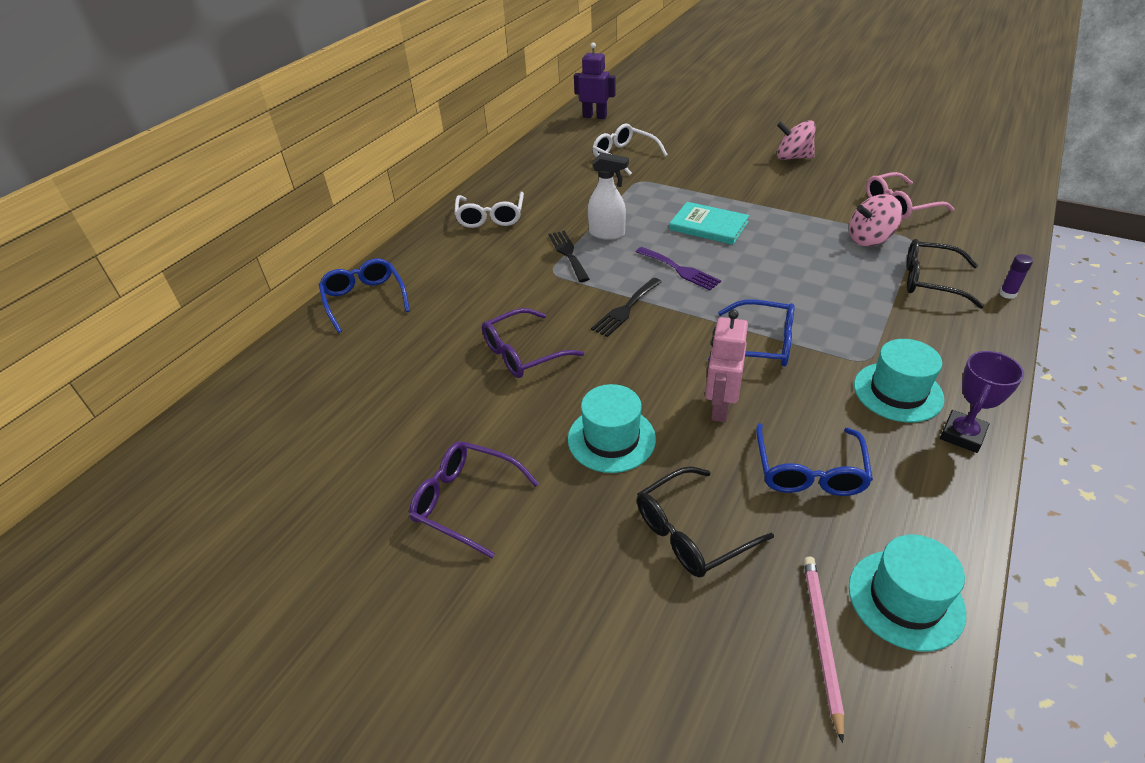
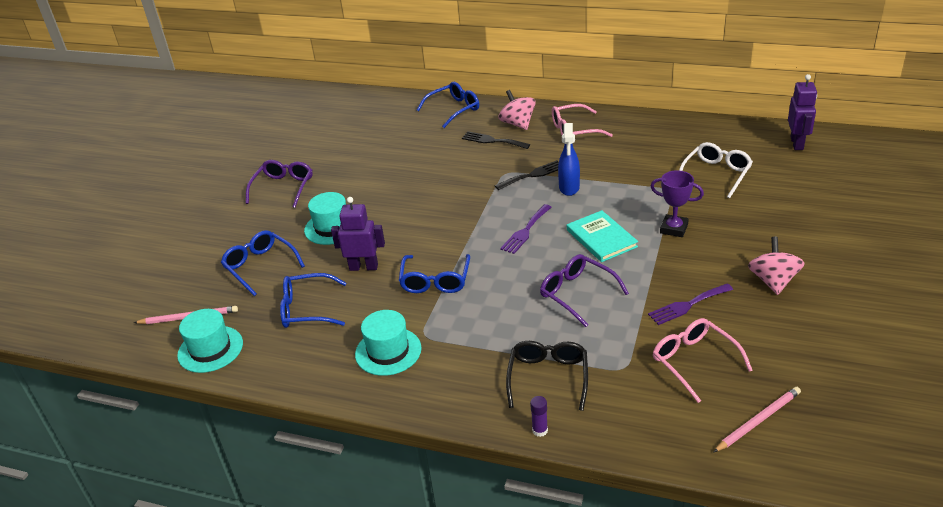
camera: 80 degrees right, 5 degrees down
white glasses [454,192,524,228] -> pink glasses [552,104,613,137]
purple glasses [482,308,584,378] -> purple glasses moved to [540,254,629,327]
white spray bottle [588,153,629,240] -> blue spray bottle [558,123,580,196]
black fork [591,278,662,337] -> black fork moved to [462,131,530,149]
black glasses [637,466,774,577] -> blue glasses [221,230,305,296]
turquoise book [669,202,749,245] -> turquoise book turned 45 degrees counterclockwise [567,210,638,262]
pink robot [705,309,748,422] -> purple robot [331,197,385,271]
pink spinning top [849,194,903,246] -> pink spinning top moved to [498,90,536,130]
purple trophy [940,351,1024,453] -> purple trophy moved to [650,170,704,237]
none -> purple fork [648,284,733,325]
none -> pink pencil [714,387,801,452]

